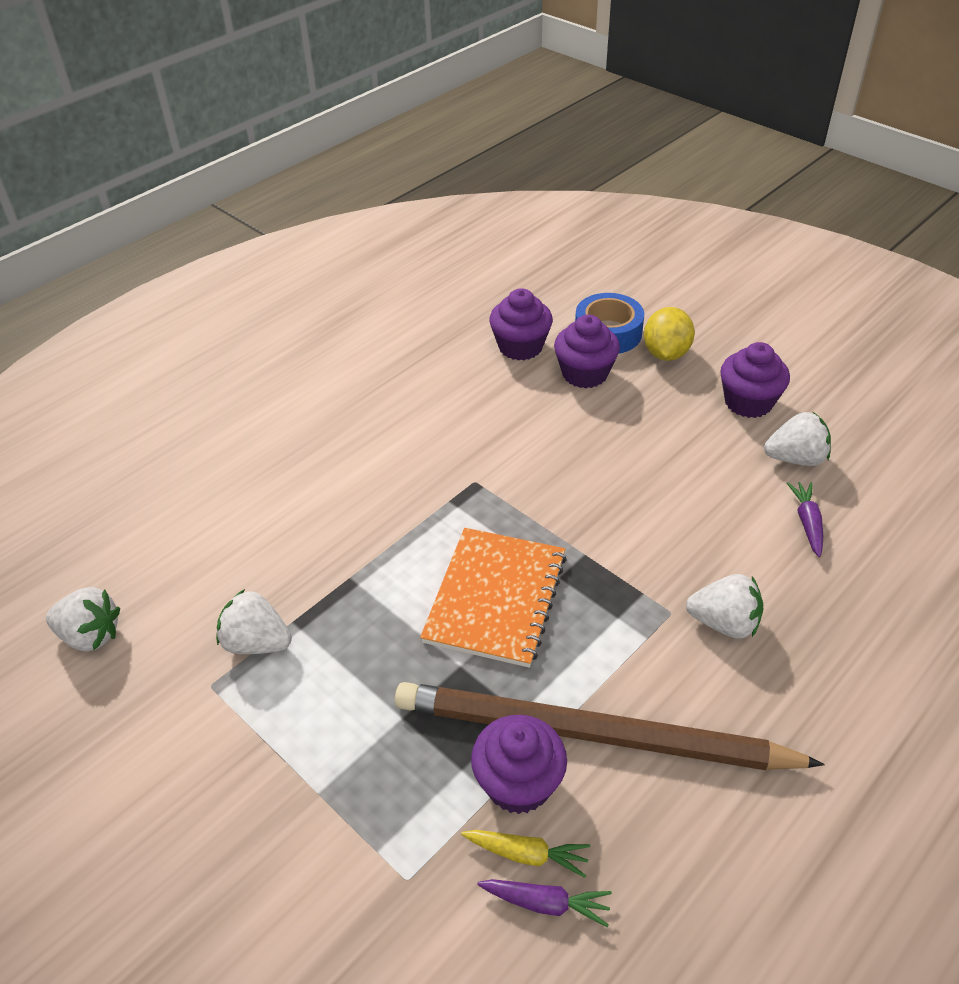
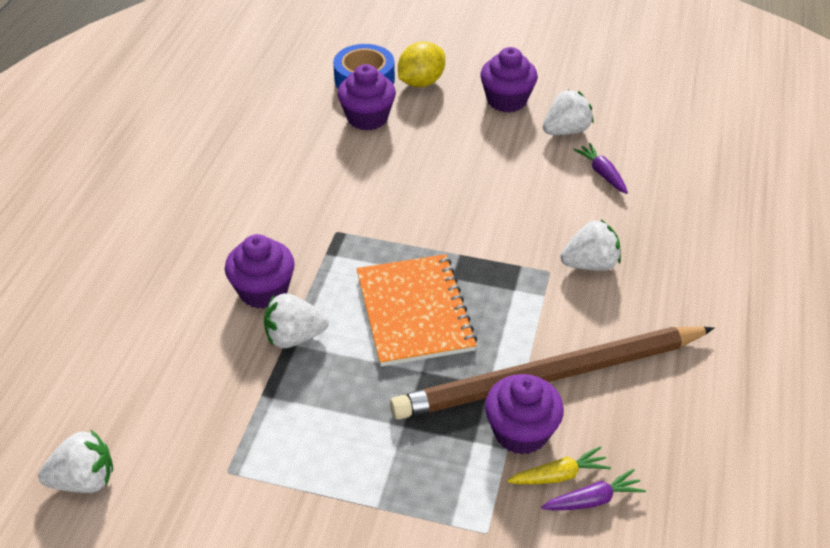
camera: 30 degrees left, 0 degrees up
white strawberry [216,589,292,654] -> white strawberry moved to [264,293,329,348]
purple cupcake [489,288,553,360] -> purple cupcake moved to [225,234,295,309]
yellow lemon [644,307,695,361] -> yellow lemon turned 60 degrees clockwise [398,42,445,87]

